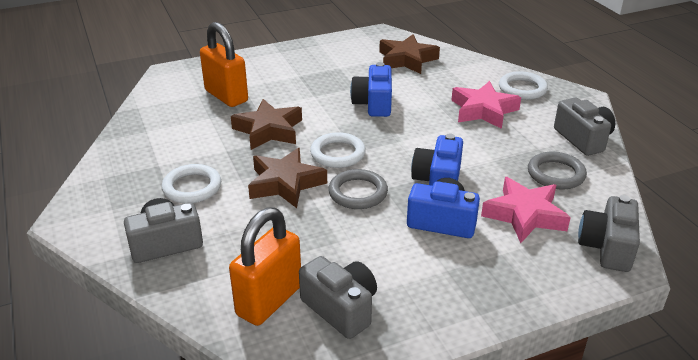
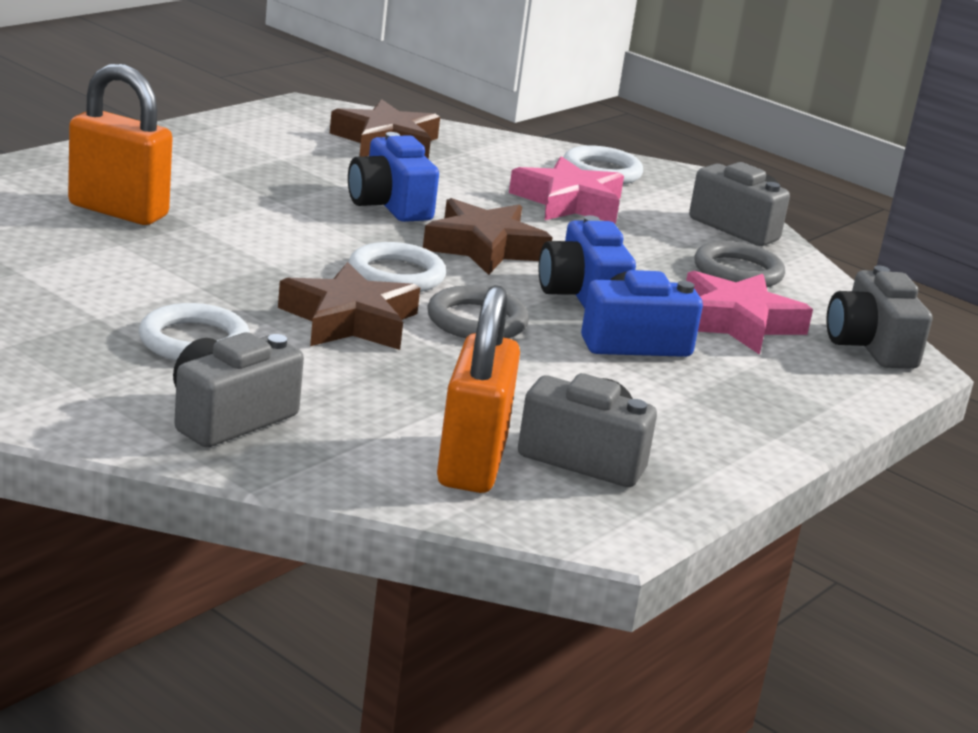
camera: 30 degrees left, 10 degrees down
brown star [231,99,302,150] -> brown star moved to [423,198,552,275]

